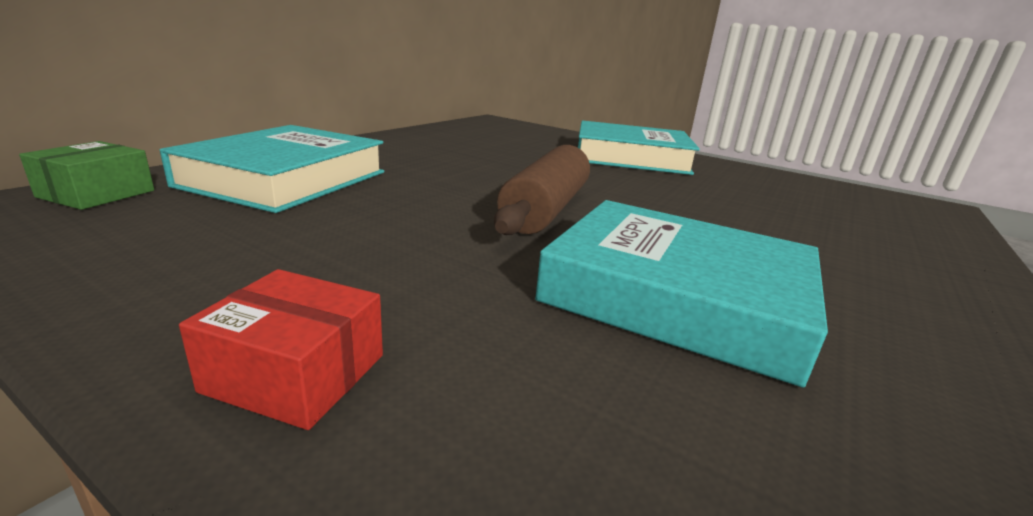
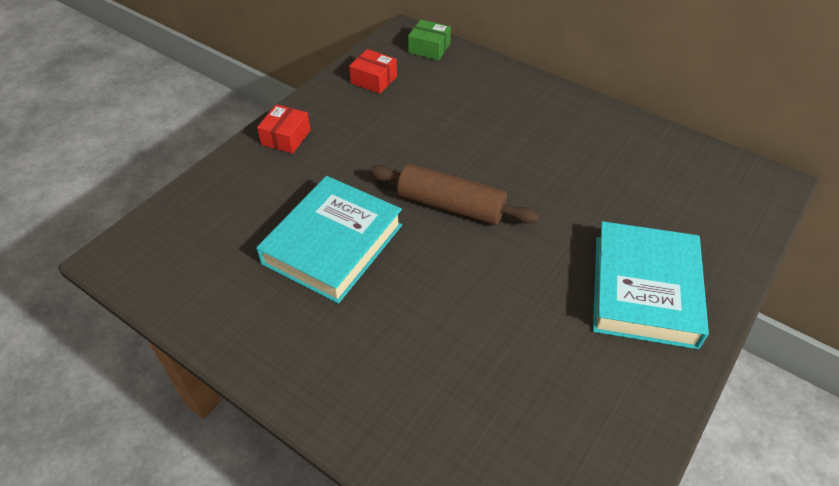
camera: 95 degrees right, 25 degrees up
turquoise book [160,125,384,213] -> none
none -> red box [349,49,397,94]

